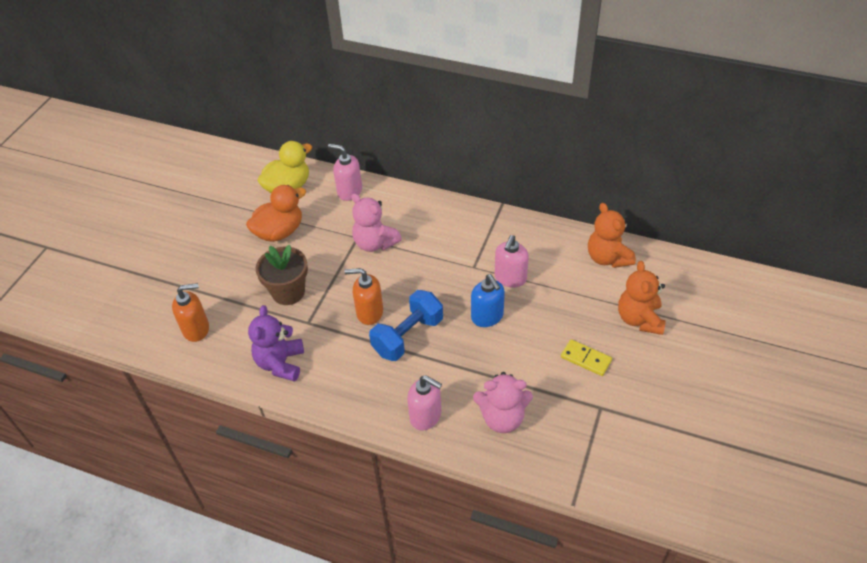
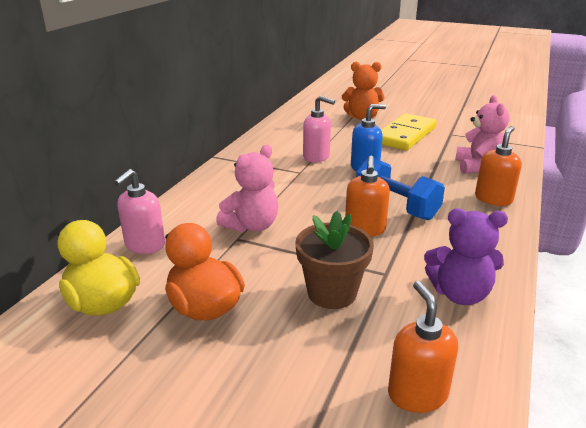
camera: 90 degrees left, 20 degrees down
pink soap dispenser [407,375,442,431] -> orange soap dispenser [475,126,522,206]
yellow domino [561,339,612,376] -> yellow domino [381,113,437,151], size x1.95
orange teddy bear [588,203,636,268] -> none

